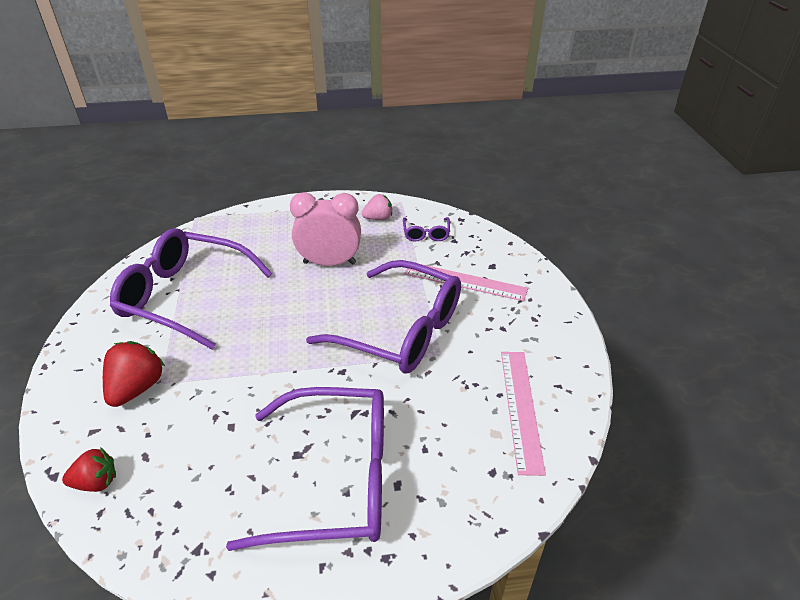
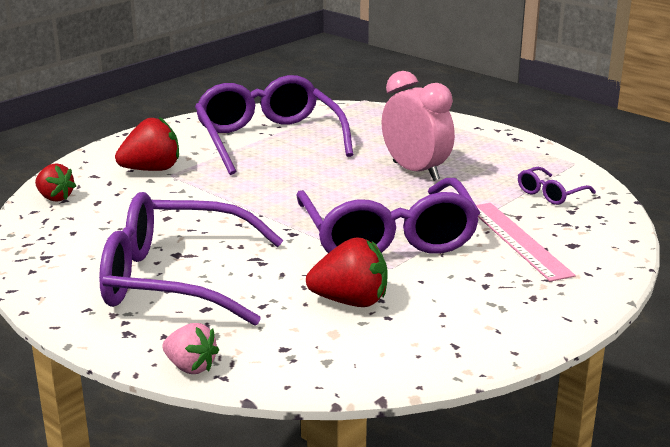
camera: 50 degrees right, 15 degrees down
purple glasses [226,387,384,551] -> purple glasses turned 135 degrees clockwise [99,192,284,326]
pink strawberry [361,194,392,220] -> pink strawberry moved to [162,323,219,374]
pink ruler [501,352,546,476] -> none
none -> red strawberry [306,237,388,307]

